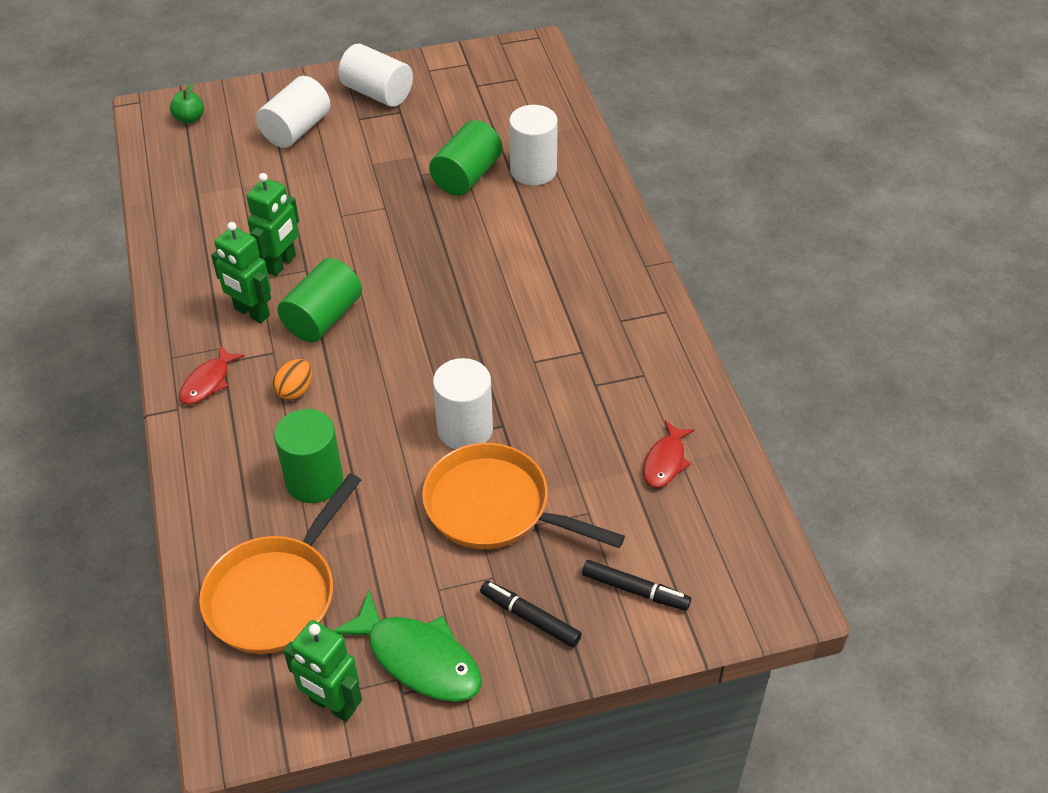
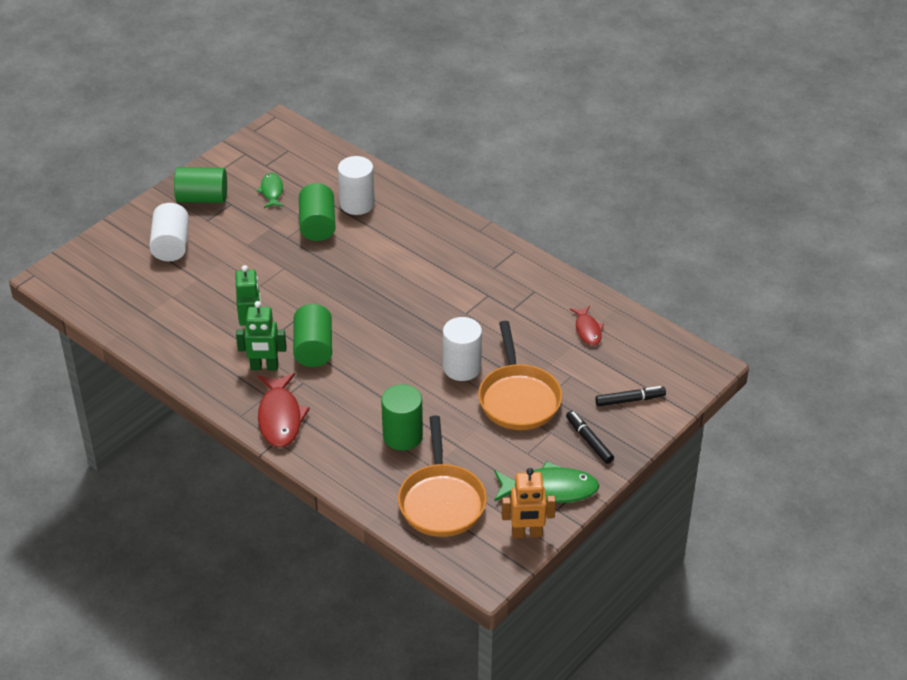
camera: 35 degrees left, 5 degrees down
green apple [170,83,204,124] -> none
red fish [179,345,245,405] -> red fish [258,373,310,448], size x1.70
orange egg [273,359,312,400] -> none
green robot [283,620,362,722] -> orange robot [502,468,556,538]
white cylinder [338,44,413,107] -> green cylinder [174,167,227,203]
orange pan [422,443,625,549] -> orange pan turned 90 degrees counterclockwise [478,321,562,430]
black marker [480,580,582,647] -> black marker turned 60 degrees clockwise [566,411,614,464]
none -> green fish [256,173,284,208]

